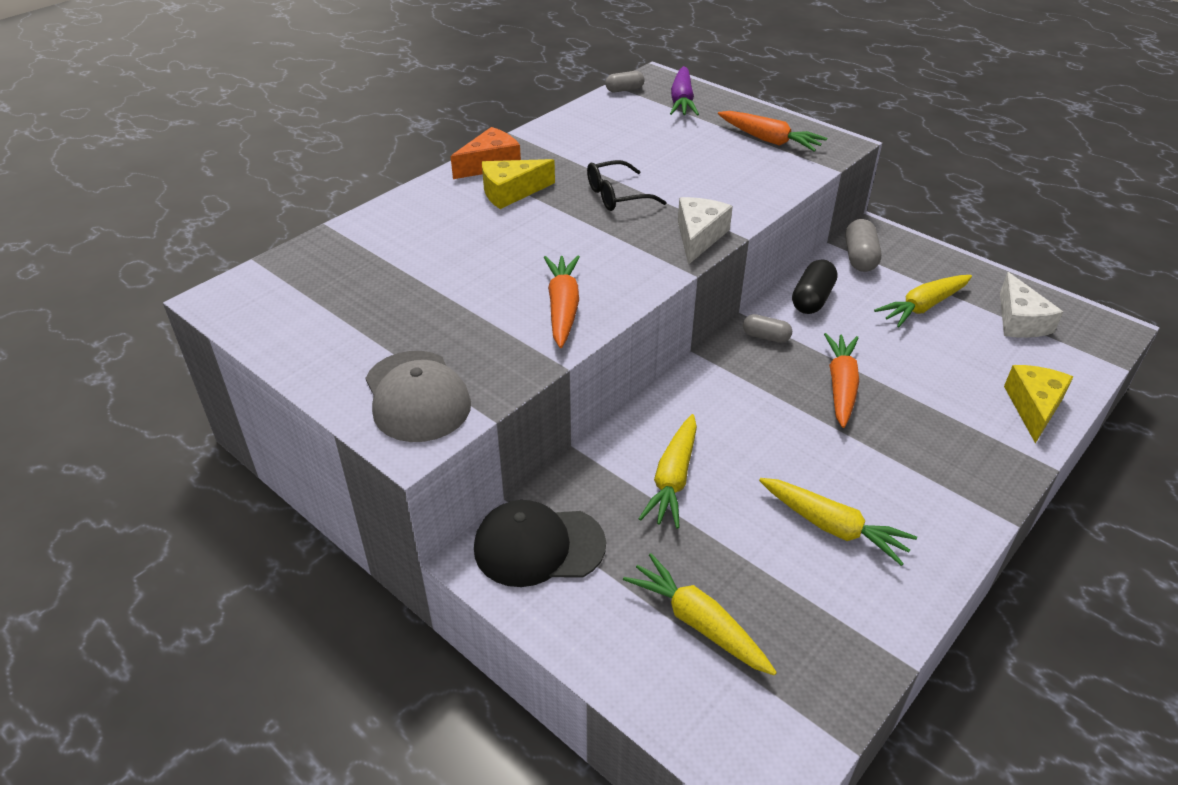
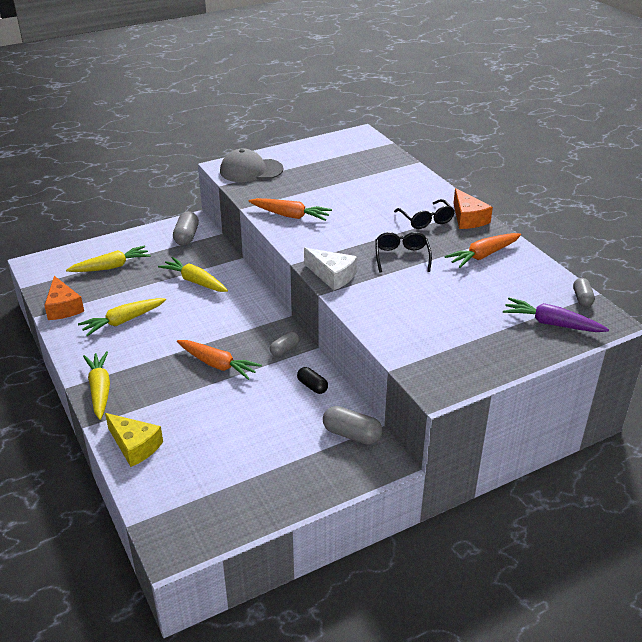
camera: 110 degrees right, 5 degrees down
black cap [474,500,606,587] -> grey capsule [173,211,199,246]
yellow cheese [482,159,555,209] -> black glasses [394,199,455,229]
orange carrot [718,111,827,152] -> orange carrot moved to [444,233,521,268]
black capsule [792,259,838,314] -> black capsule [297,367,328,394], size x0.65
yellow carrot [874,275,972,327] -> yellow carrot moved to [83,351,110,420]
white cheese [1000,272,1063,338] -> none
none -> orange cheese [44,276,84,320]

